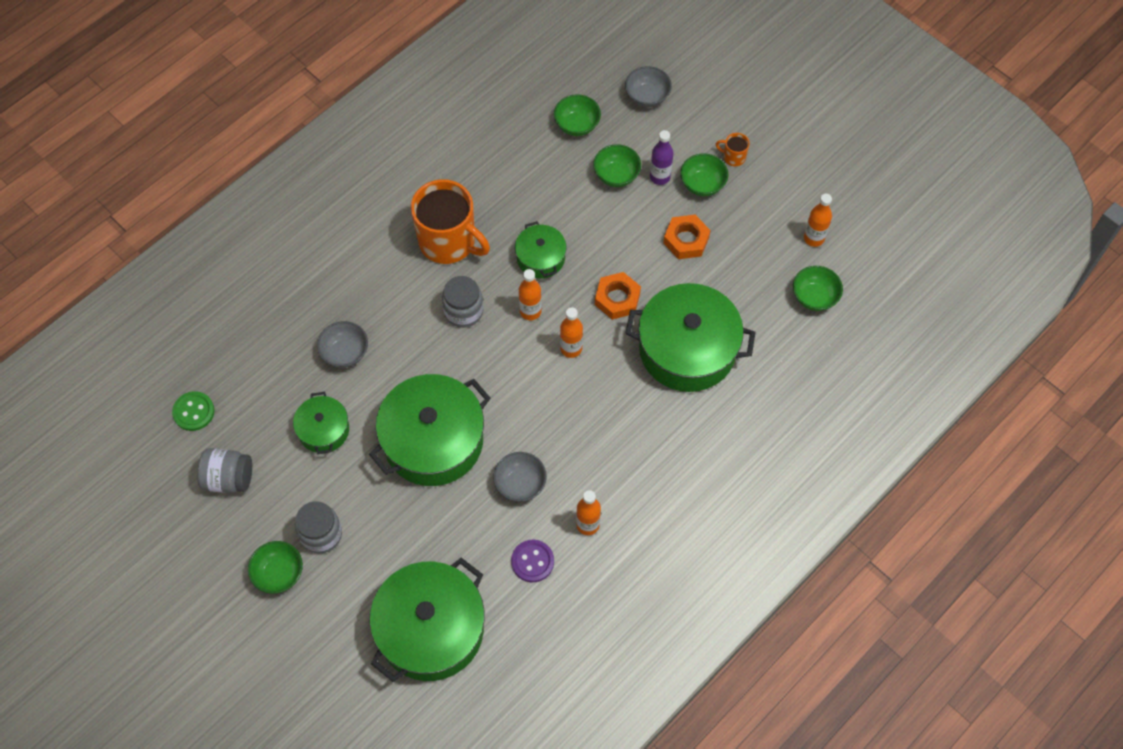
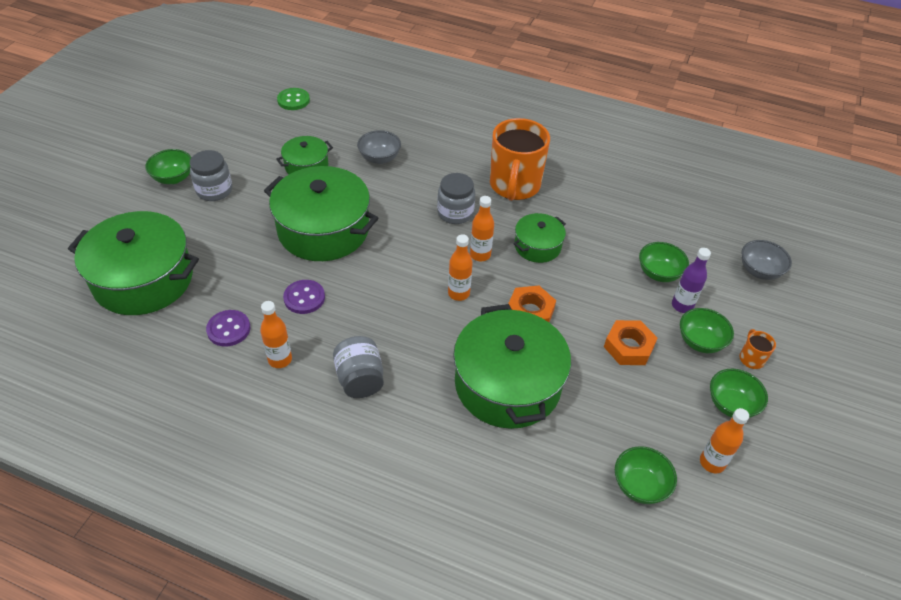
camera: 65 degrees right, 15 degrees down
grey jar [197,448,252,493] -> grey jar moved to [333,336,384,398]
grey bowl [493,452,547,502] -> purple button [283,280,325,314]
green bowl [554,94,601,136] -> green bowl moved to [710,369,768,418]

